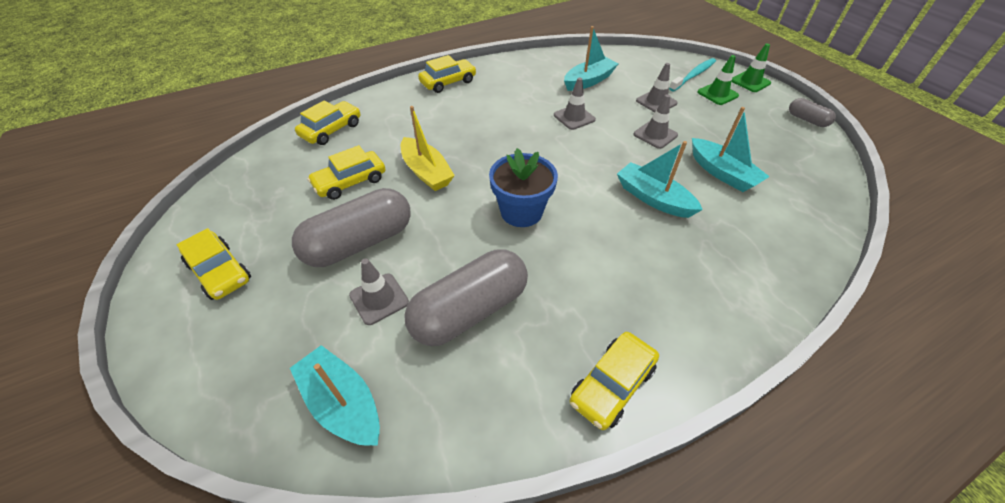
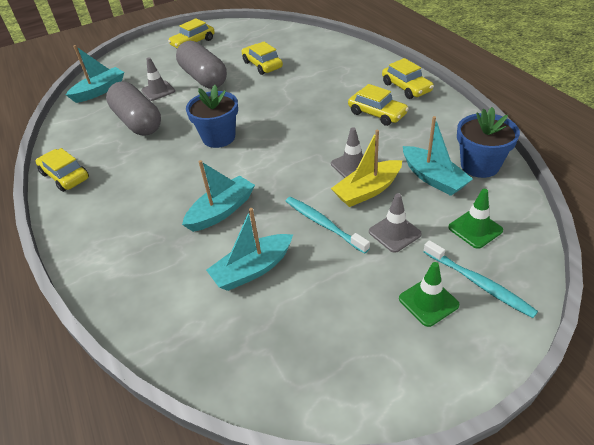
camera: 95 degrees right, 5 degrees down
yellow car [295,101,360,145] -> yellow car moved to [348,84,409,126]
yellow boat [401,106,455,191] -> yellow boat moved to [331,130,402,207]
grey traffic cone [633,94,678,149] -> turquoise toothbrush [286,197,370,254]
green traffic cone [731,44,771,92] -> green traffic cone moved to [448,189,503,249]
grey capsule [789,98,836,127] -> none
none -> blue flower pot [457,107,520,178]

